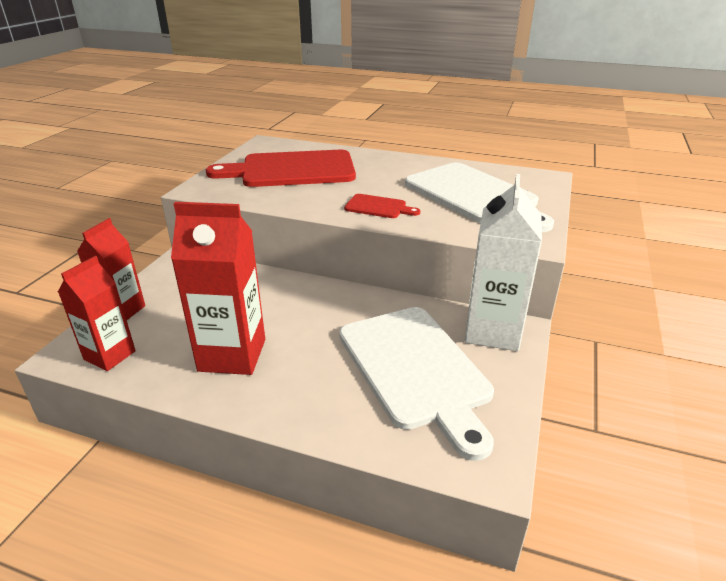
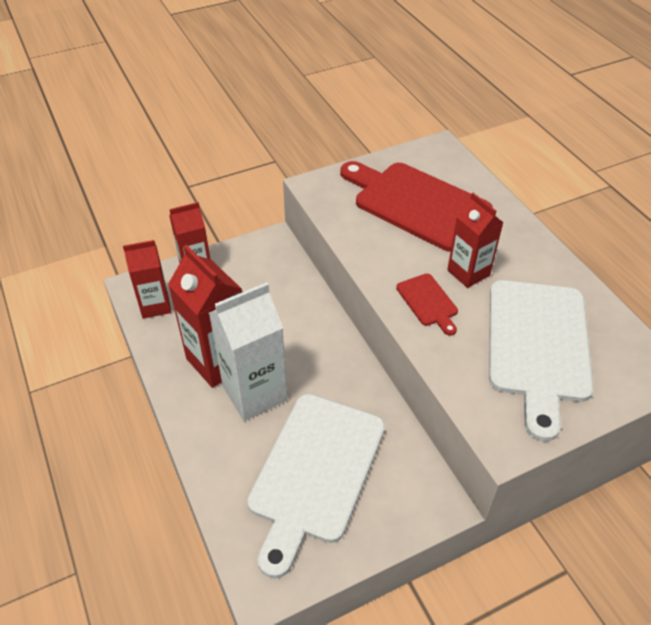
camera: 45 degrees right, 15 degrees up
white carton [465,174,542,351] -> white carton moved to [209,282,288,421]
none -> red carton [447,193,504,288]

